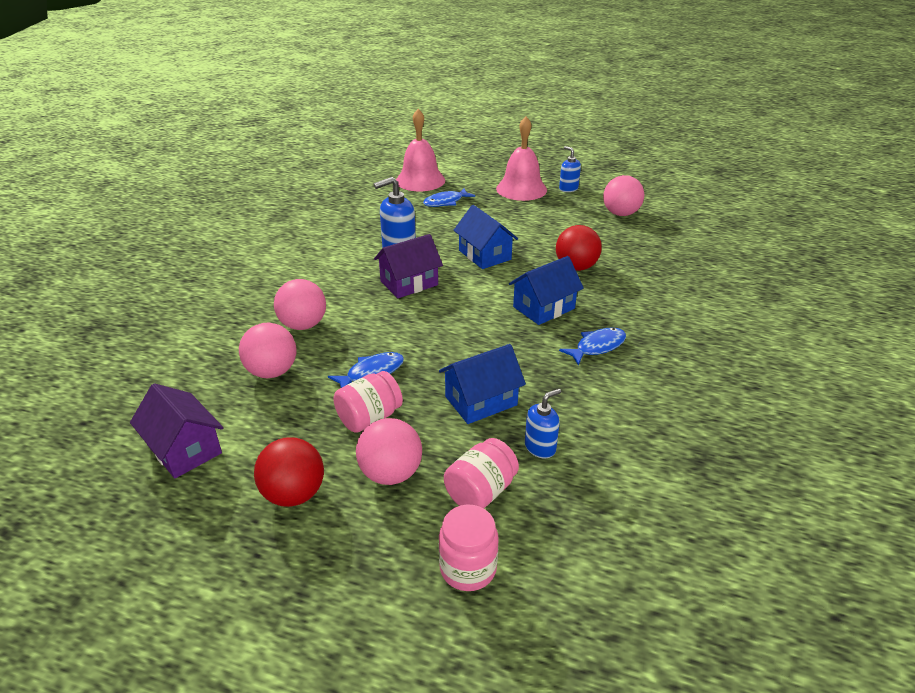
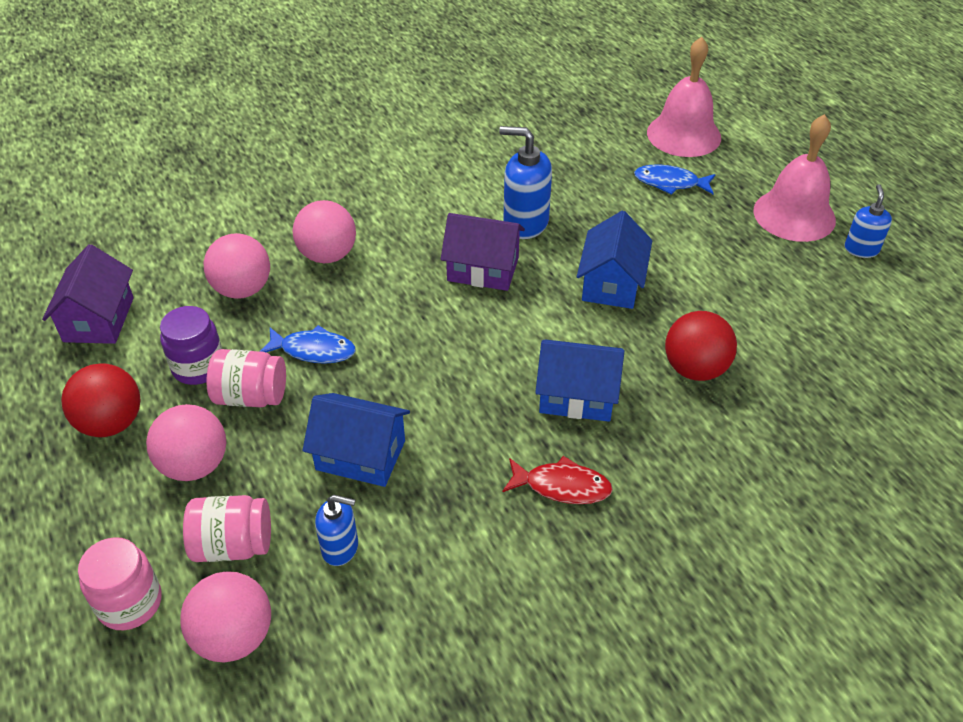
camera: 45 degrees right, 10 degrees up
blue fish [559,327,626,366] -> red fish [502,456,613,504]
pink ball [603,175,644,216] -> pink ball moved to [180,572,271,662]
none -> purple jar [160,306,222,385]

